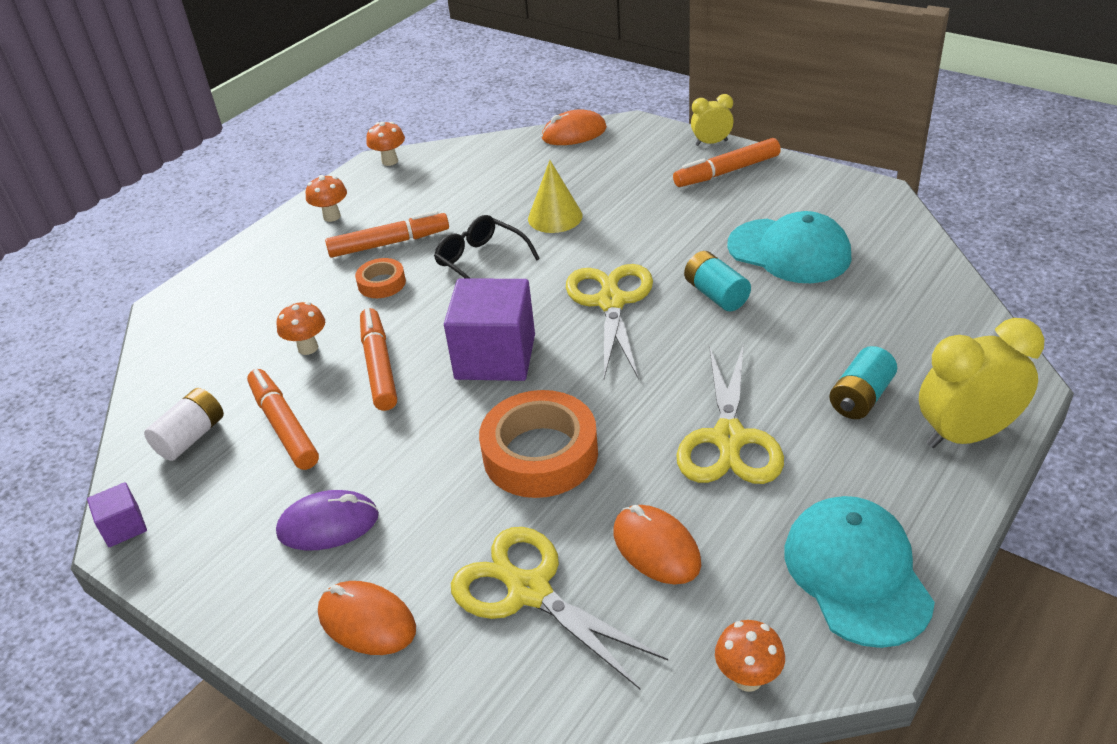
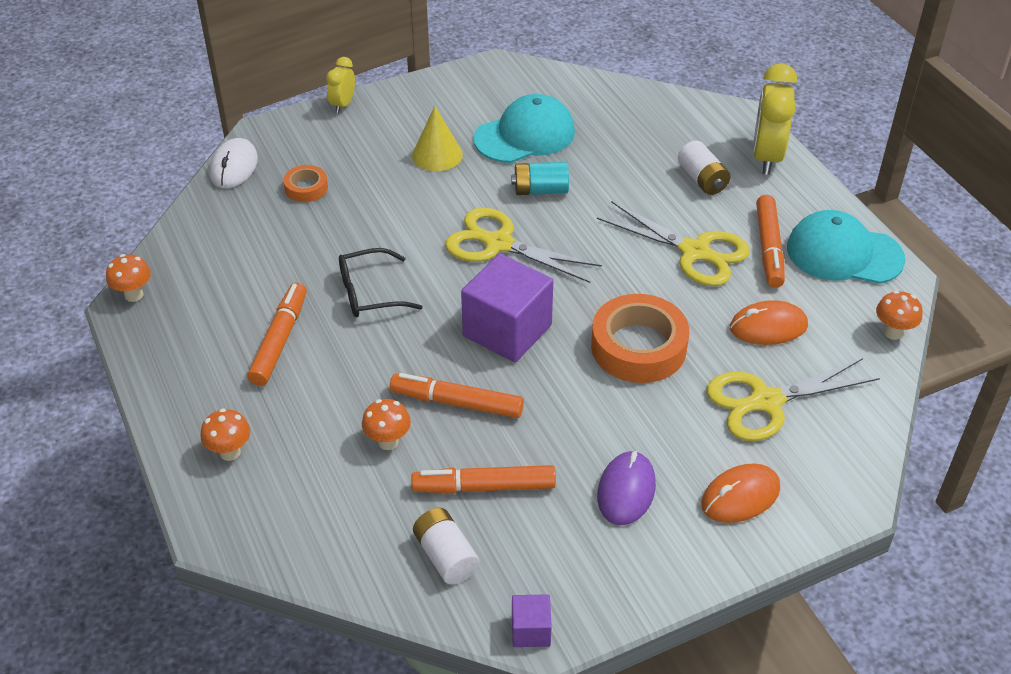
camera: 65 degrees left, 5 degrees up
orange mushroom [306,175,347,222] -> orange mushroom moved to [201,408,250,461]
orange tape [355,258,406,298] -> orange tape moved to [283,165,328,202]
yellow cone [528,160,583,233] -> yellow cone moved to [412,106,463,171]
orange mouse [542,109,607,145] -> white mouse [210,138,258,188]
orange marker [673,138,781,187] -> orange marker moved to [756,195,785,288]
turquoise battery [829,346,897,419] -> white battery [678,141,730,195]

